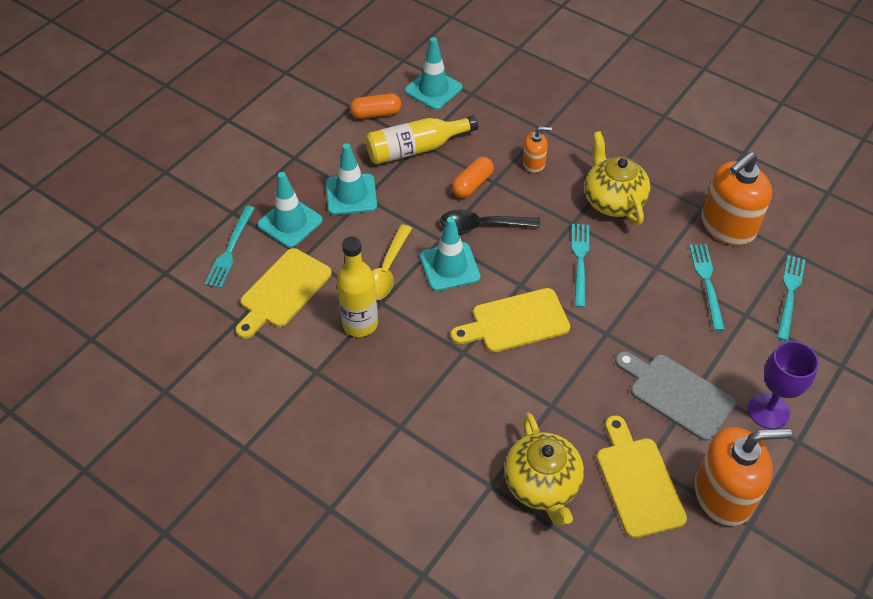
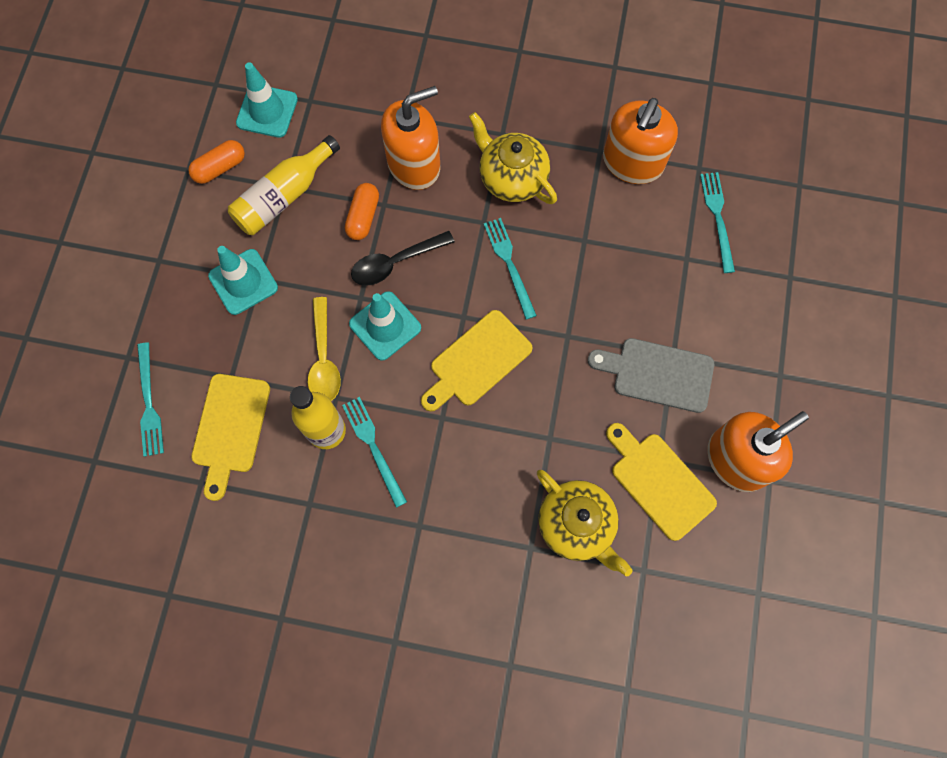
camera: 25 degrees left, 20 degrees up
turquoise traffic cone [258,172,323,248] -> none
orange soap dispenser [523,126,552,173] -> orange soap dispenser [381,86,440,190], size x2.01
turquoise fork [689,244,725,331] -> turquoise fork moved to [342,397,407,508]
purple goblet [748,341,819,429] -> none

